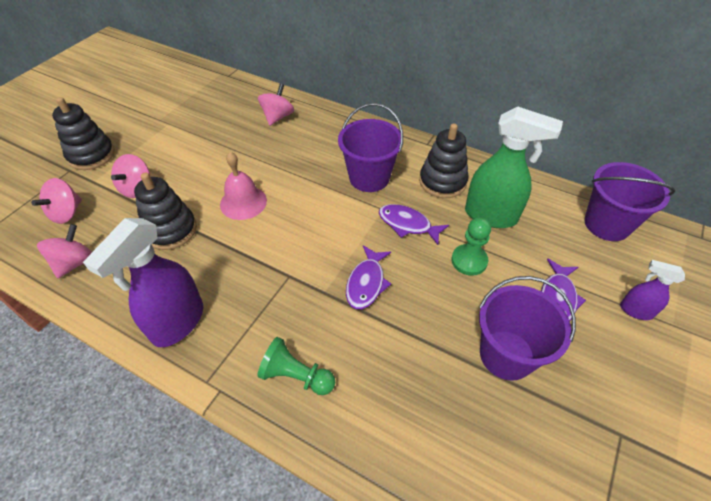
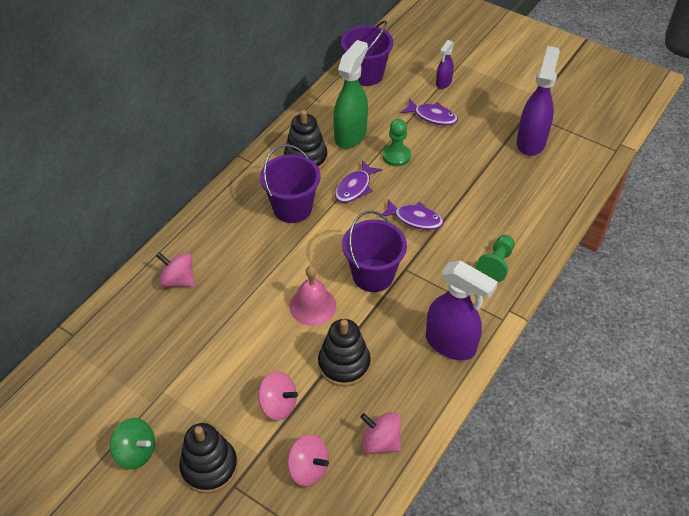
camera: 85 degrees left, 0 degrees up
purple bucket [479,276,576,380] -> purple bucket moved to [342,211,407,292]
none -> green spinning top [110,418,155,469]
none -> purple spray bottle [517,46,560,156]

